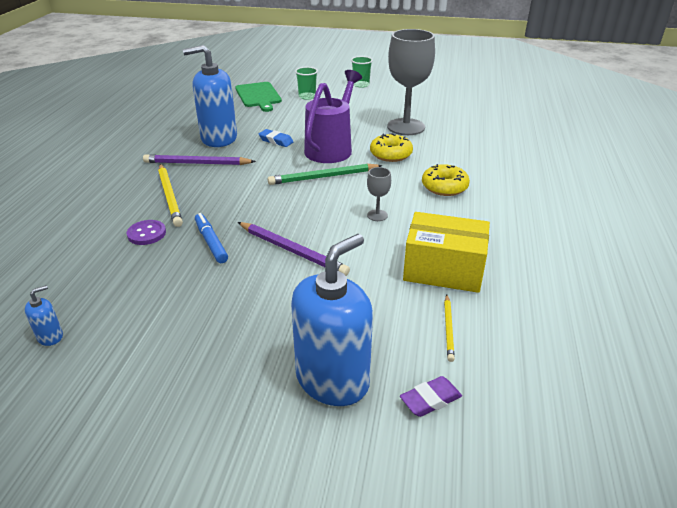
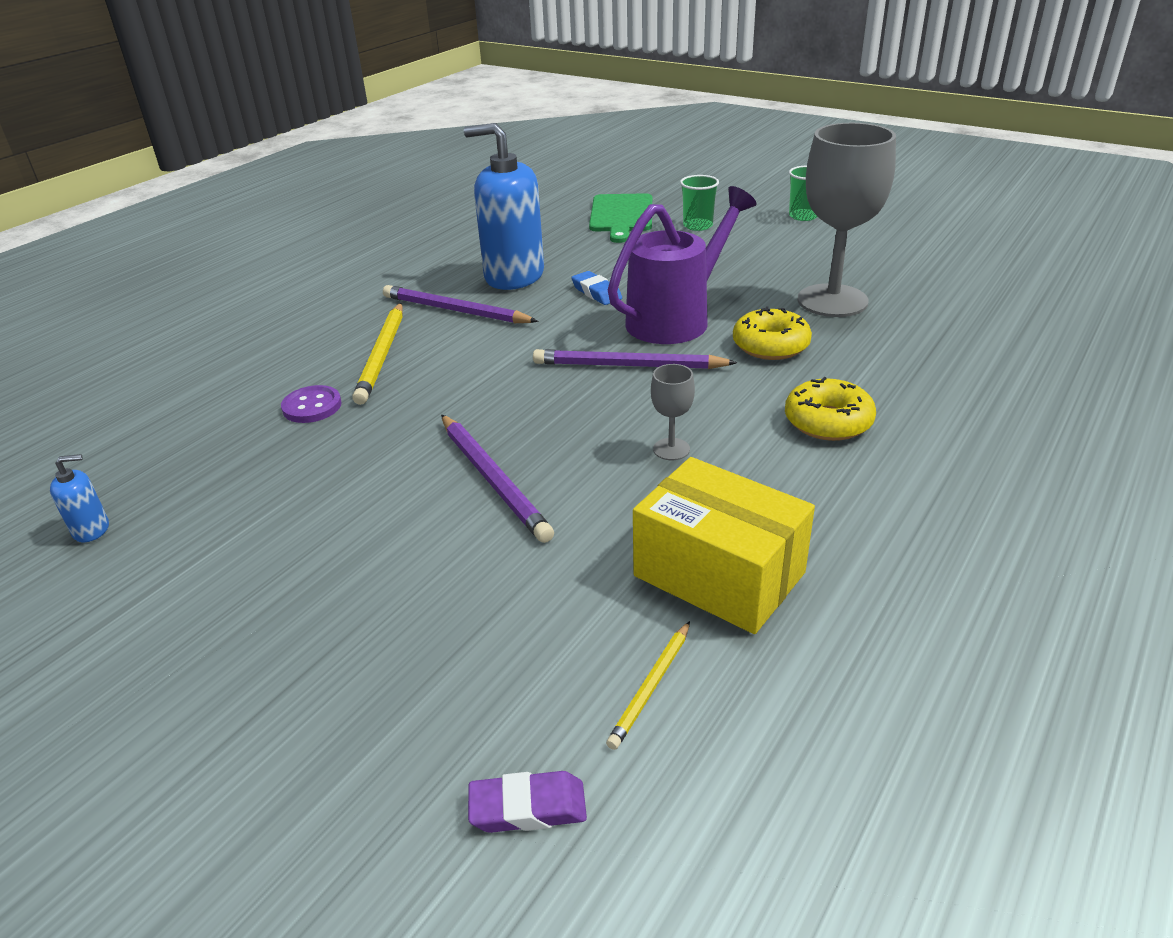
camera: 25 degrees right, 0 degrees up
blue marker [195,213,228,263] -> none
green pencil [268,164,383,185] -> purple pencil [533,349,738,369]
blue soap dispenser [291,234,373,406] -> none

